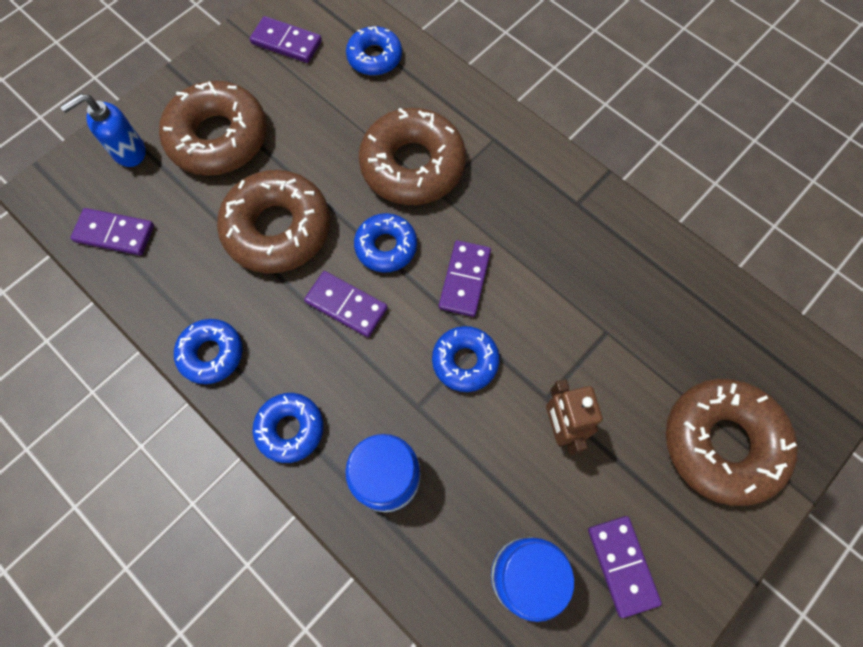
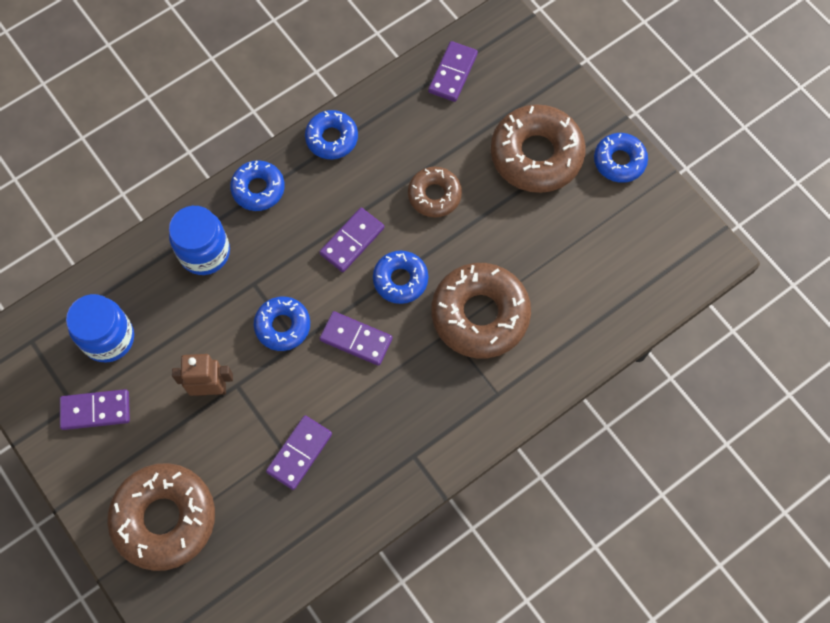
camera: 100 degrees right, 0 degrees up
blue soap dispenser [60,93,146,167] -> none
brown donut [217,170,330,273] -> brown donut [408,167,462,218], size x0.57
purple domino [250,16,322,63] -> purple domino moved to [266,415,332,490]
blue donut [346,26,402,76] -> blue donut moved to [594,133,648,183]

